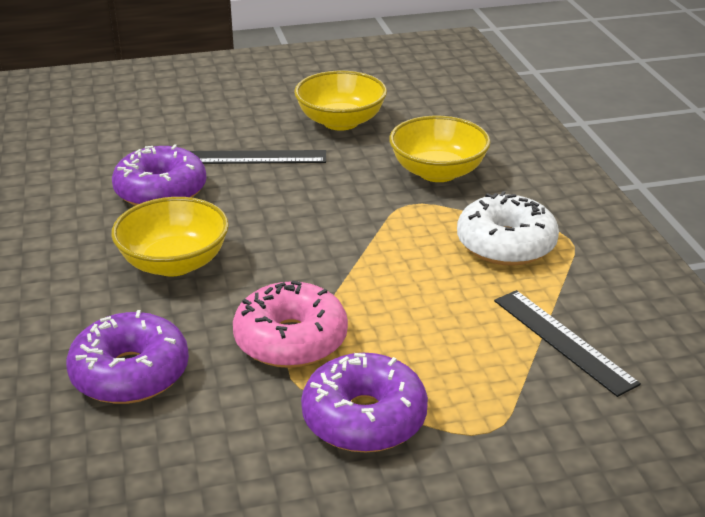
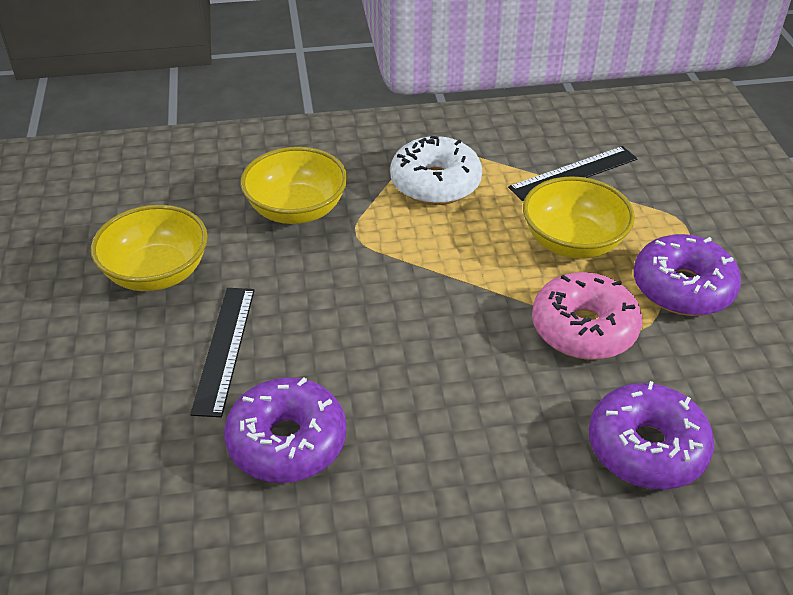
camera: 85 degrees left, 10 degrees up
yellow bowl [111,197,229,276] -> yellow bowl moved to [523,176,635,259]

